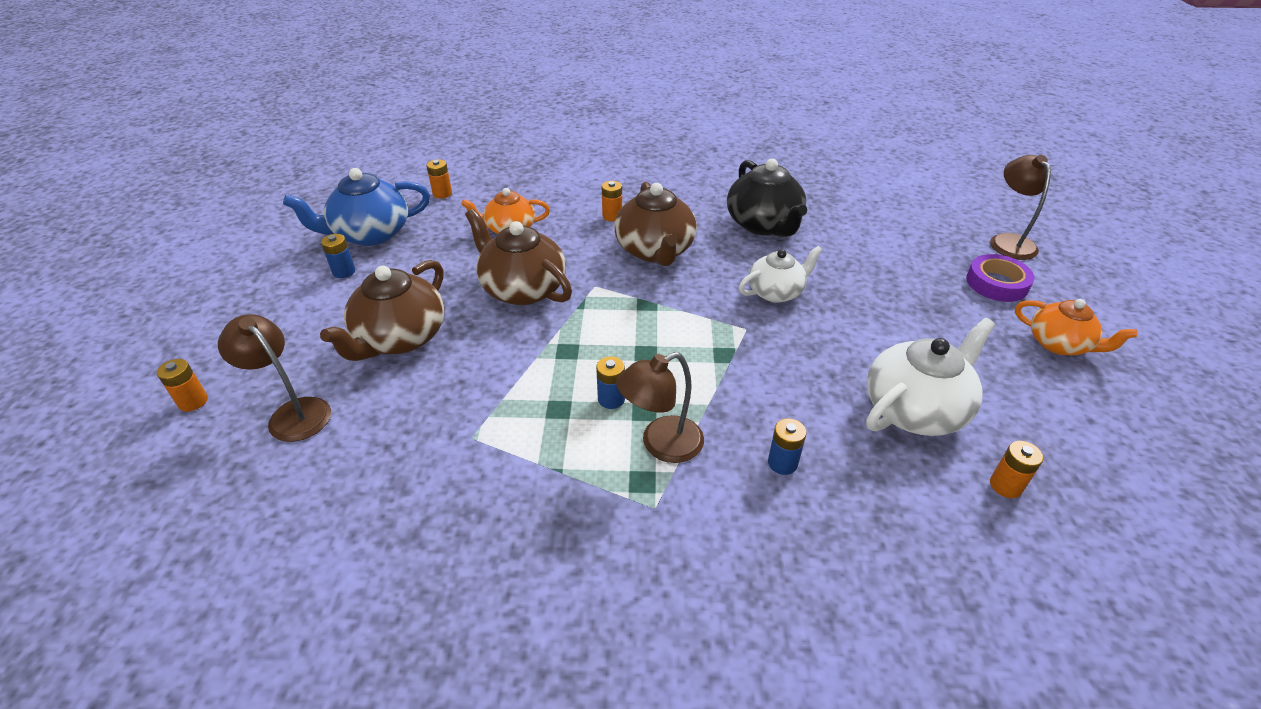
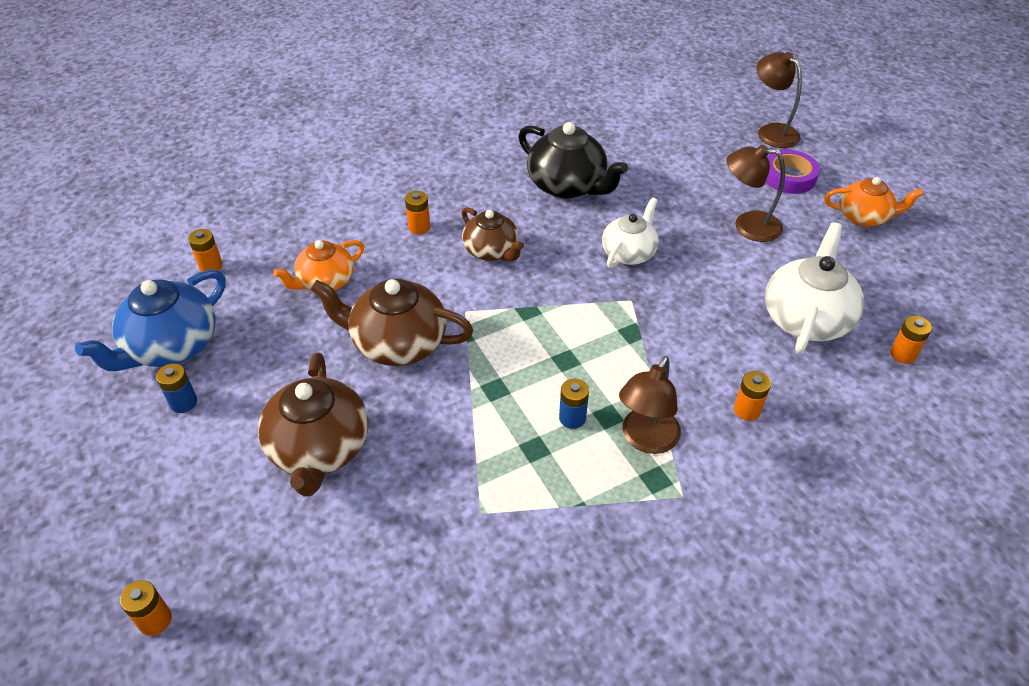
camera: 30 degrees left, 5 degrees up
brown lamp [218,314,331,442] -> brown lamp moved to [726,145,785,242]
brown teapot [614,182,697,266] -> brown teapot [461,207,524,261], size x0.65
blue battery [768,418,806,475] -> orange battery [734,371,771,421]

